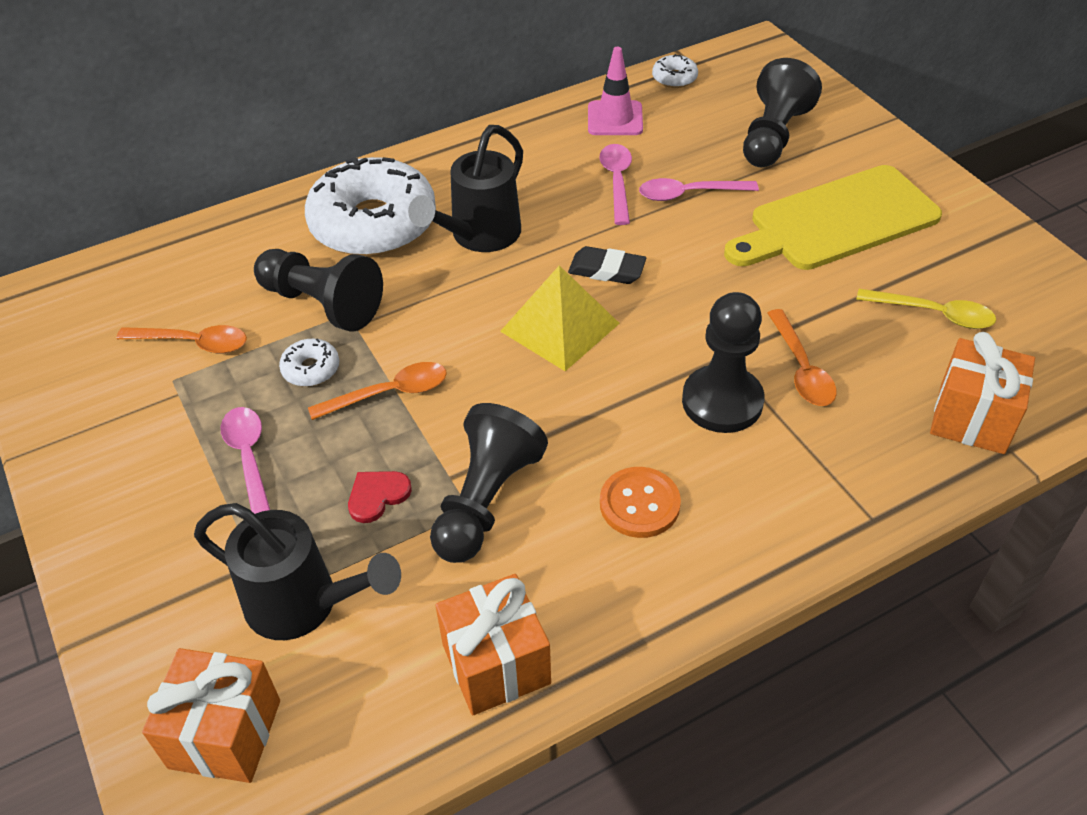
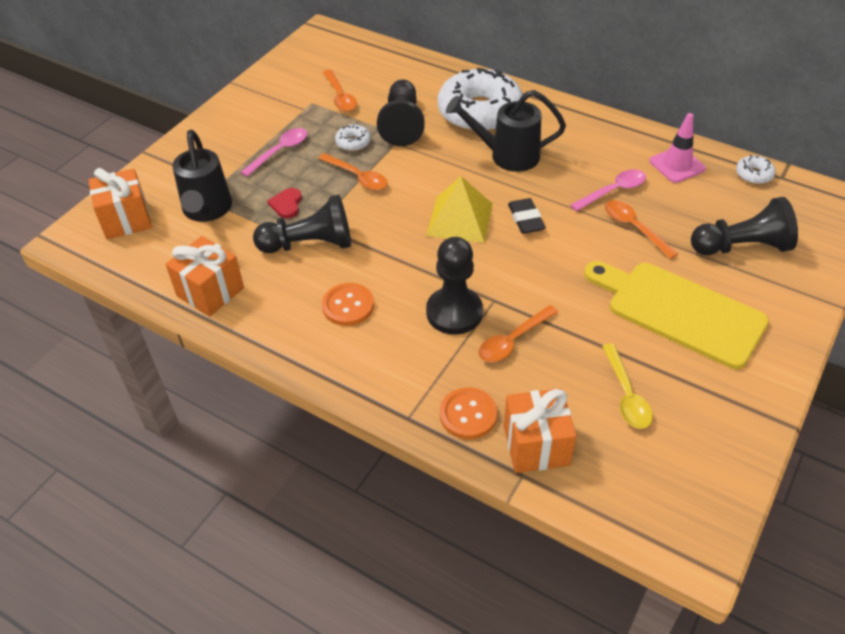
camera: 60 degrees right, 0 degrees up
red heart [348,471,412,523] -> red heart turned 105 degrees counterclockwise [267,188,302,219]
pink spoon [639,178,759,201] -> orange spoon [605,200,678,259]
none -> orange button [440,388,497,439]

